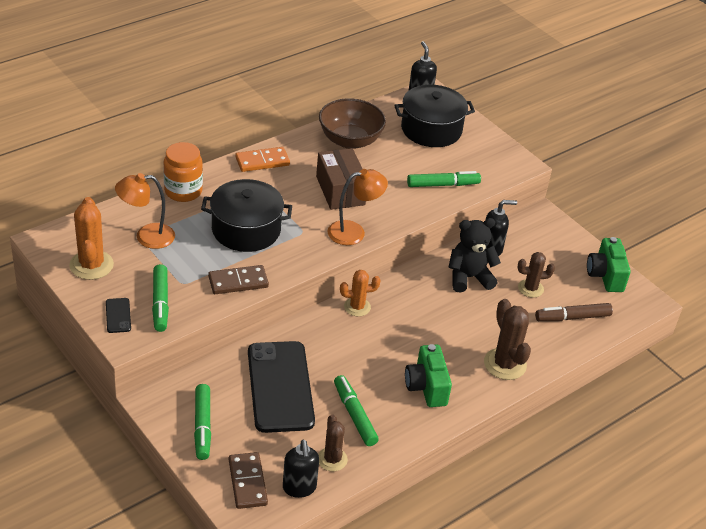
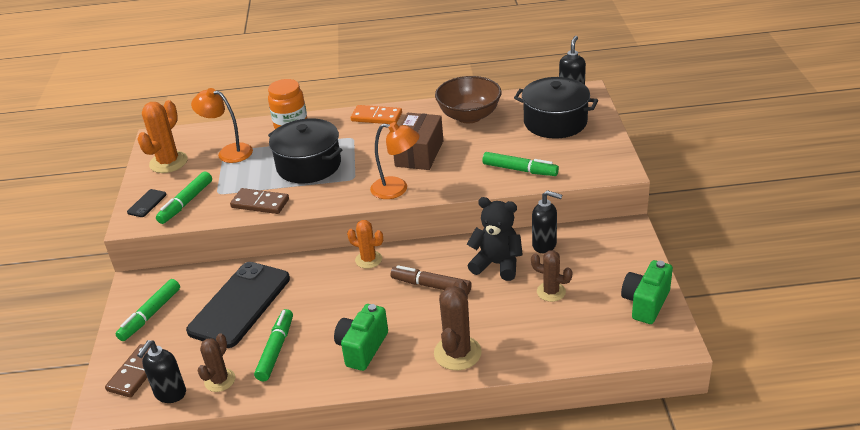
camera: 40 degrees right, 5 degrees down
brown marker [535,303,613,321] -> brown marker moved to [391,265,472,294]

